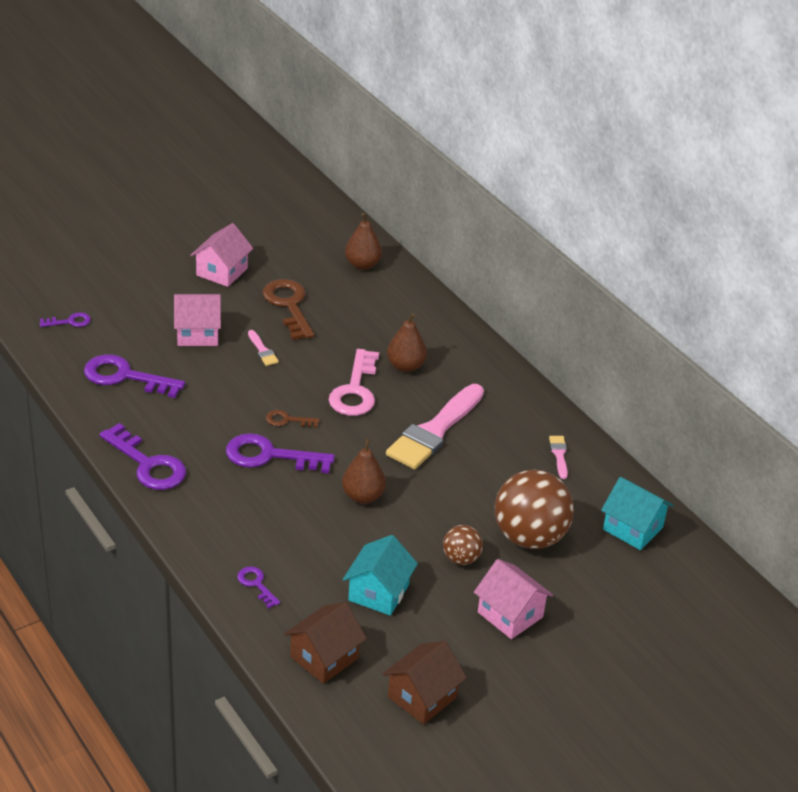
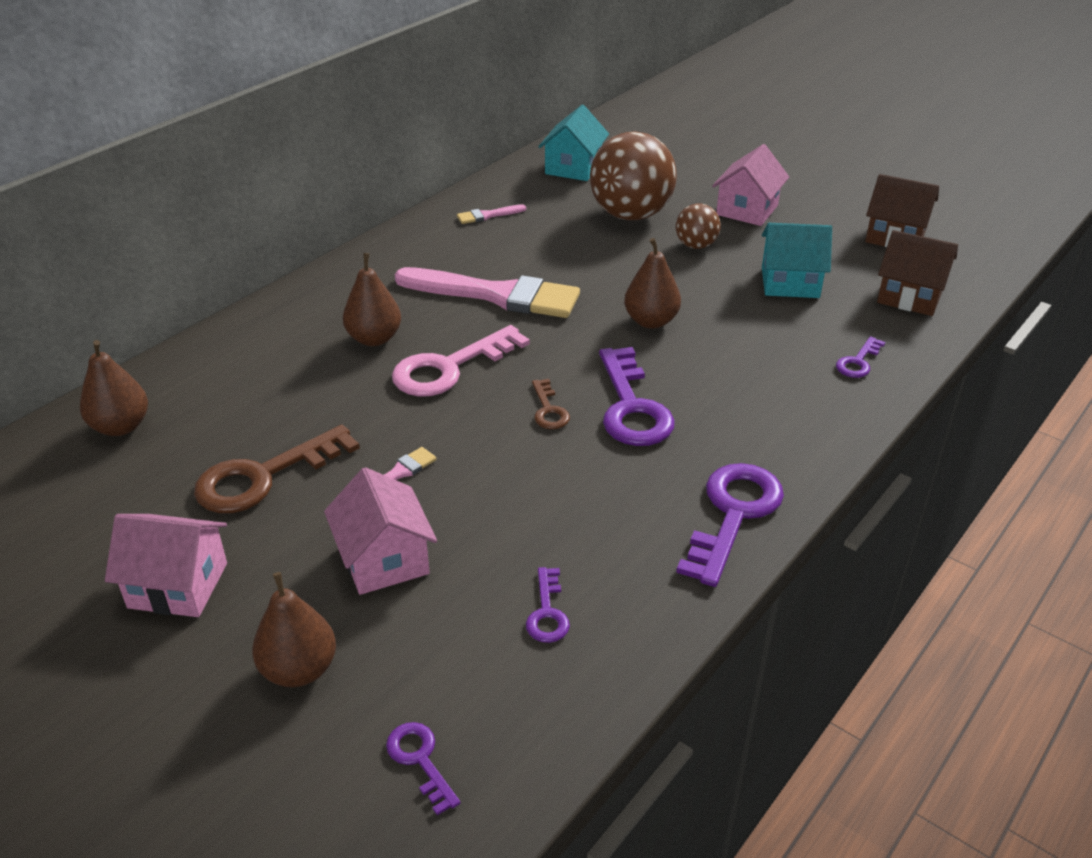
camera: 105 degrees left, 0 degrees up
purple key [84,354,185,398] -> purple key [526,567,570,643], size x0.50
pink key [329,349,379,416] -> pink key turned 150 degrees clockwise [392,325,530,397]
none -> brown pear [252,572,336,687]

